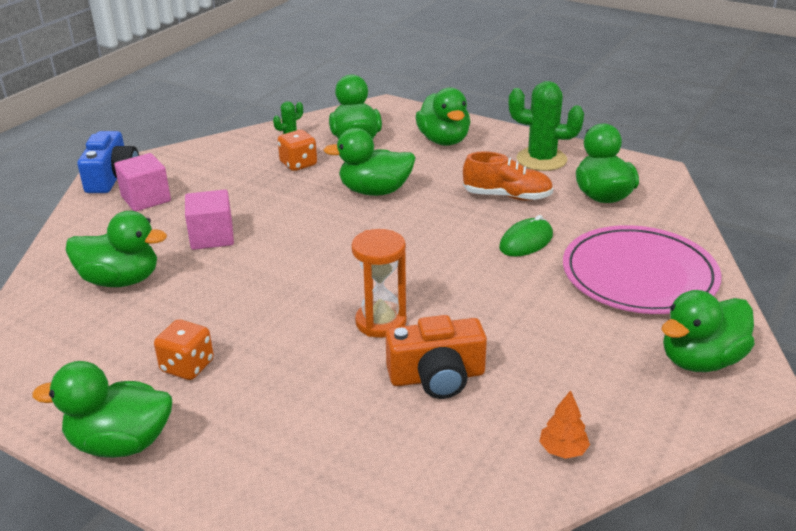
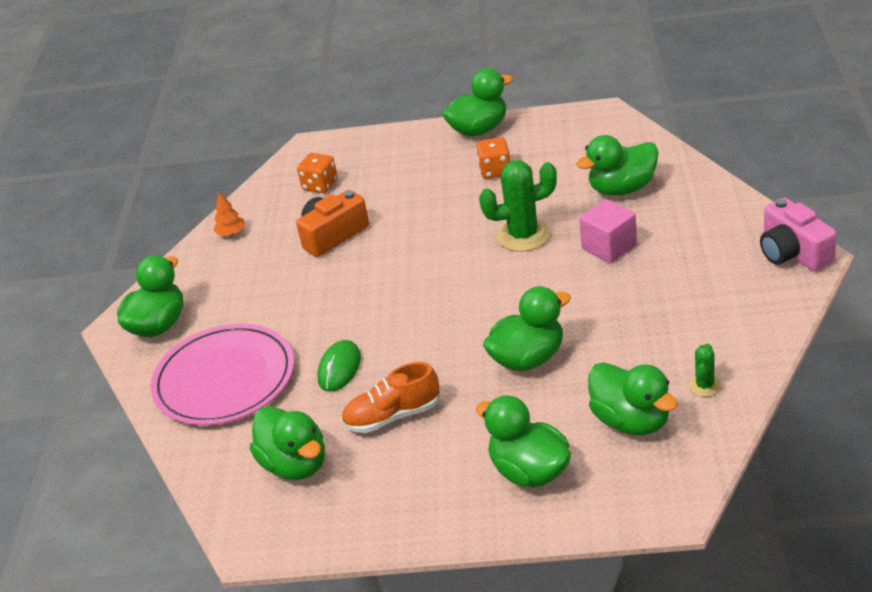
camera: 155 degrees right, 5 degrees up
blue camera [77,131,139,193] -> pink camera [760,198,837,271]
pink cube [114,153,171,211] -> none
orange dice [278,130,317,171] -> orange dice moved to [297,153,338,193]
orange hourglass [351,229,407,338] -> none
green cactus [509,81,584,171] -> green cactus moved to [479,160,557,252]

